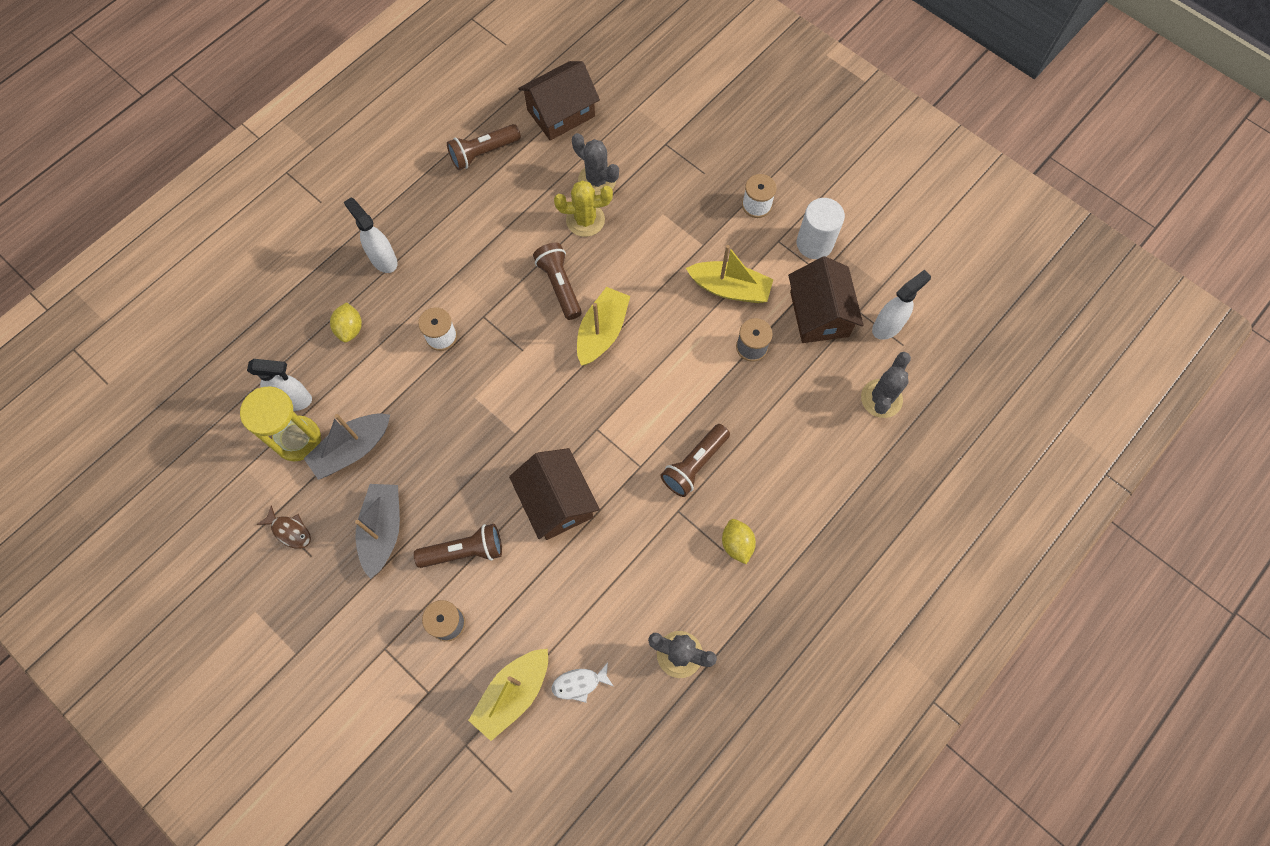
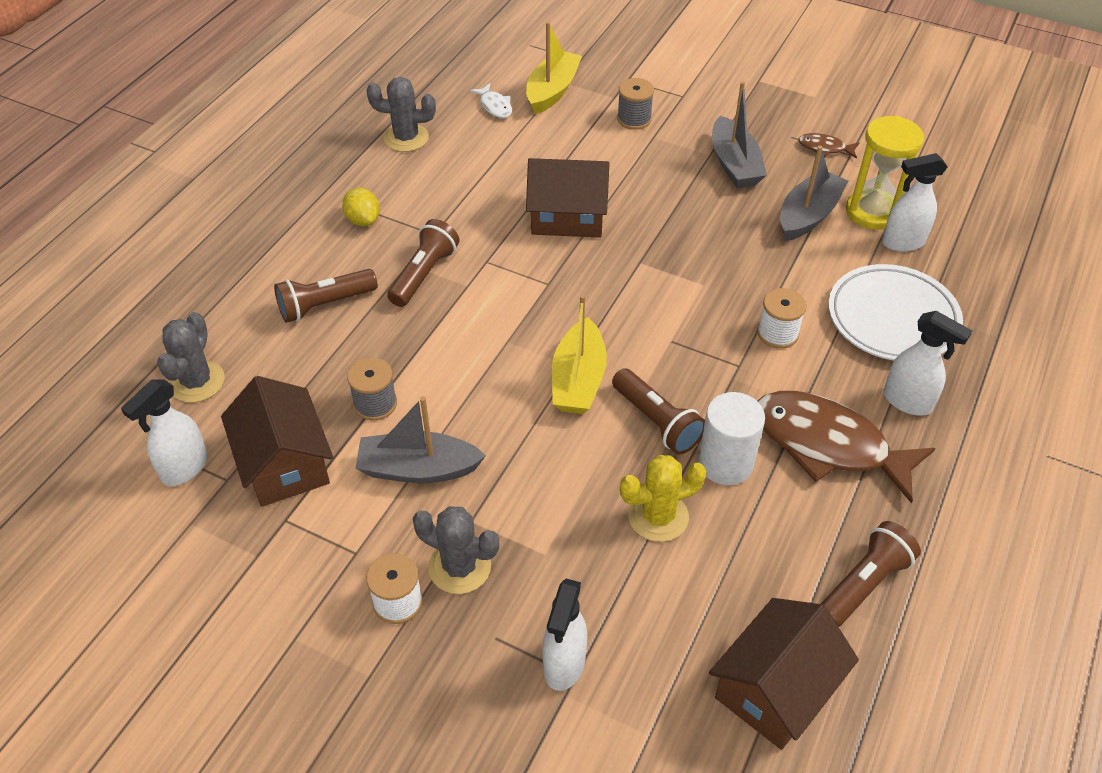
camera: 165 degrees right, 20 degrees down
yellow lemon [330,302,362,342] -> white plate [828,264,963,361]
brown flashlight [414,524,502,568] -> brown flashlight moved to [274,269,378,323]
brown house [509,448,600,540] -> brown house turned 45 degrees counterclockwise [526,158,609,237]
white fish [552,662,614,703] -> white fish turned 90 degrees clockwise [470,83,512,118]
grey cactus [572,133,619,195] -> grey cactus moved to [413,506,499,594]
yellow boat [686,245,773,303] -> grey boat [355,396,486,483]
white cylinder [796,198,845,259] -> white cylinder moved to [698,392,765,485]
none -> white spray bottle [542,579,587,691]
none -> brown fish [758,391,935,504]

